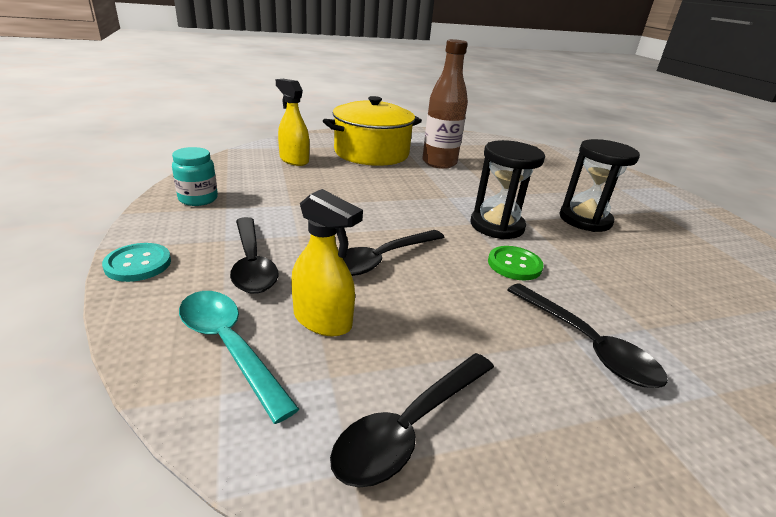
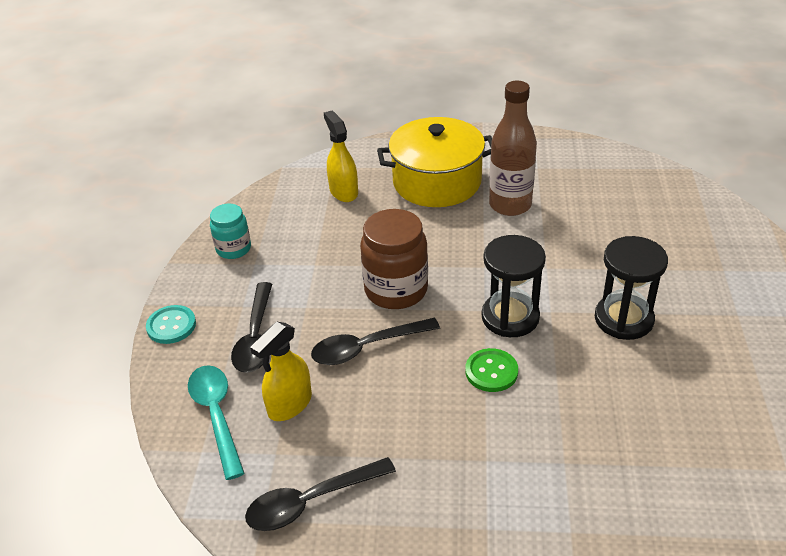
camera: 25 degrees right, 10 degrees up
yellow spray bottle [291,189,363,336] -> yellow spray bottle turned 75 degrees clockwise [250,322,312,421]
black spoon [507,283,668,388] -> none
none -> brown jar [360,209,428,309]

